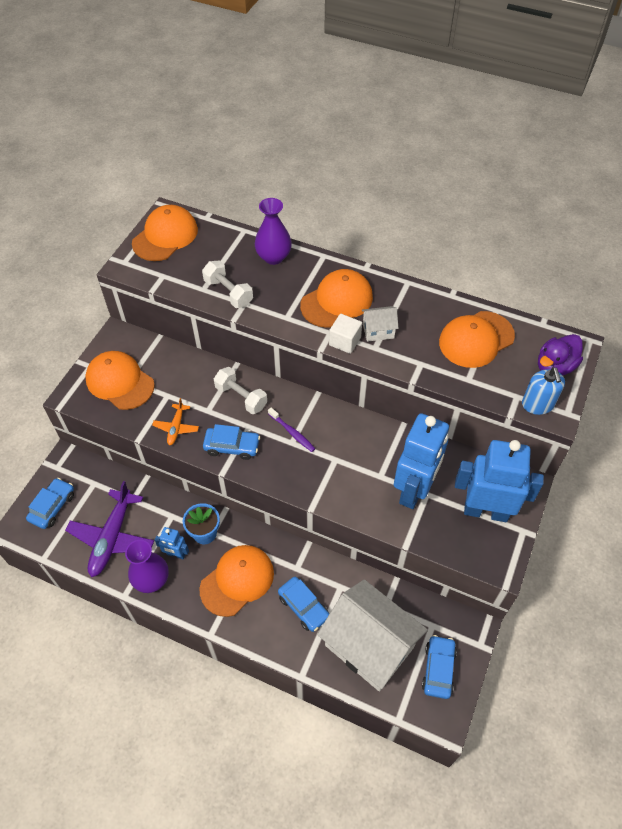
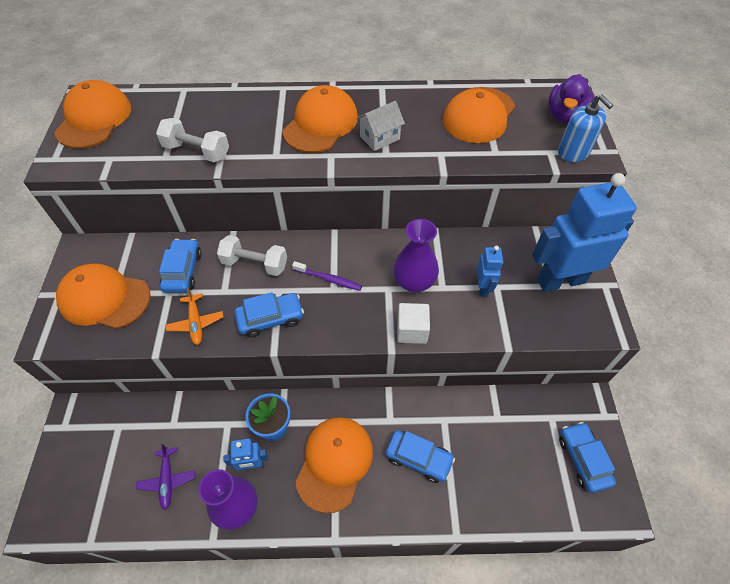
camera: 25 degrees left, 0 degrees up
blue car [26,478,74,529] -> blue car moved to [159,239,202,293]
purple plane [65,481,154,577] -> purple plane [136,443,195,510], size x0.51
purple vase [255,198,292,265] -> purple vase moved to [393,219,439,293]
white house [317,580,428,692] -> none
white cube [329,314,362,354] -> white cube moved to [397,303,430,344]
blue robot [394,413,449,509] -> blue robot [477,246,503,297], size x0.46

